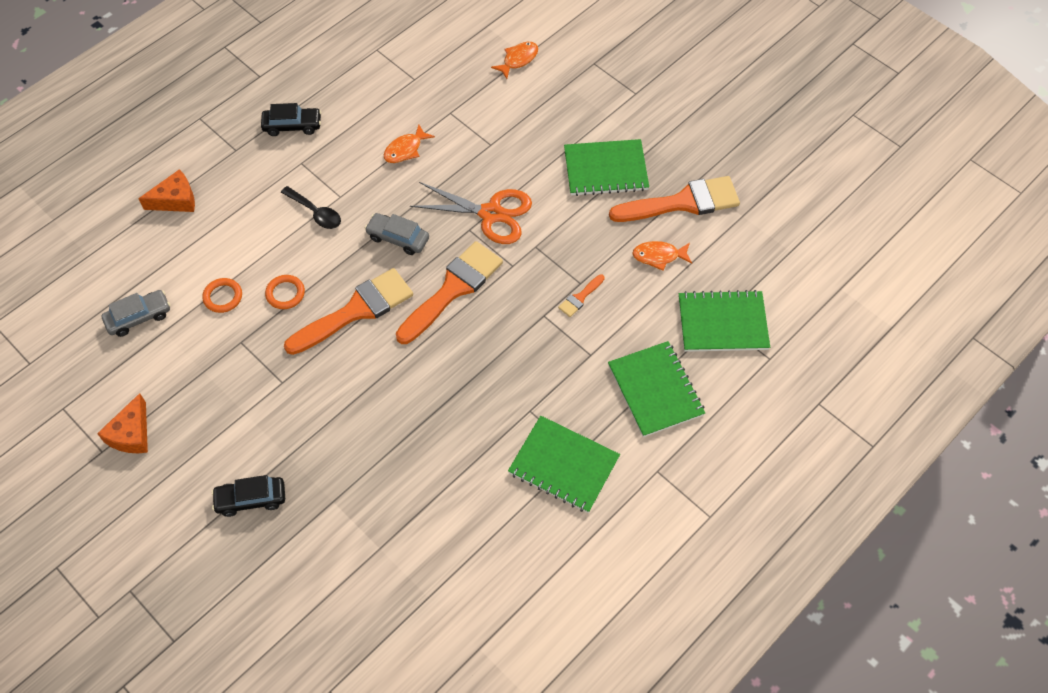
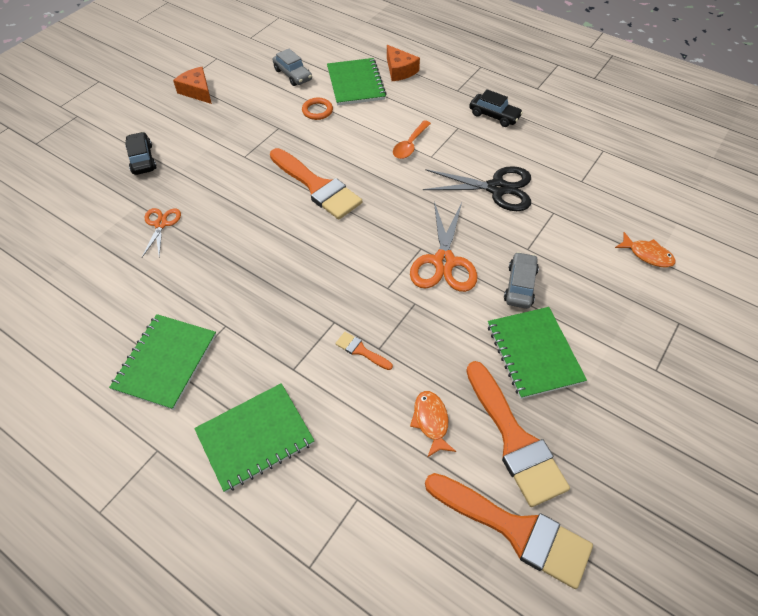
camera: 80 degrees right, 5 degrees down
orange cheese [97,393,148,453] -> orange cheese turned 45 degrees clockwise [173,67,212,104]
black car [261,103,321,136] -> black car turned 45 degrees counterclockwise [469,89,523,127]
orange ring [265,275,305,309] -> none
black spoon [281,186,341,229] -> orange spoon [393,120,431,159]
grey car [365,213,429,255] -> grey car moved to [504,252,539,309]
orange fish [384,124,435,163] -> black scissors [423,166,531,211]
orange brush [396,241,503,344] -> orange brush moved to [425,473,593,589]
green notebook [679,290,770,352] -> green notebook moved to [327,58,387,106]
none -> orange scissors [142,208,181,257]

